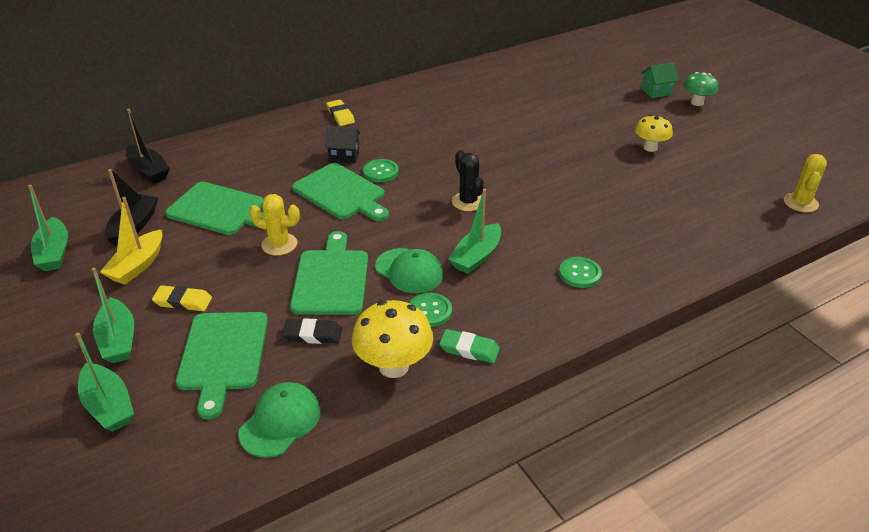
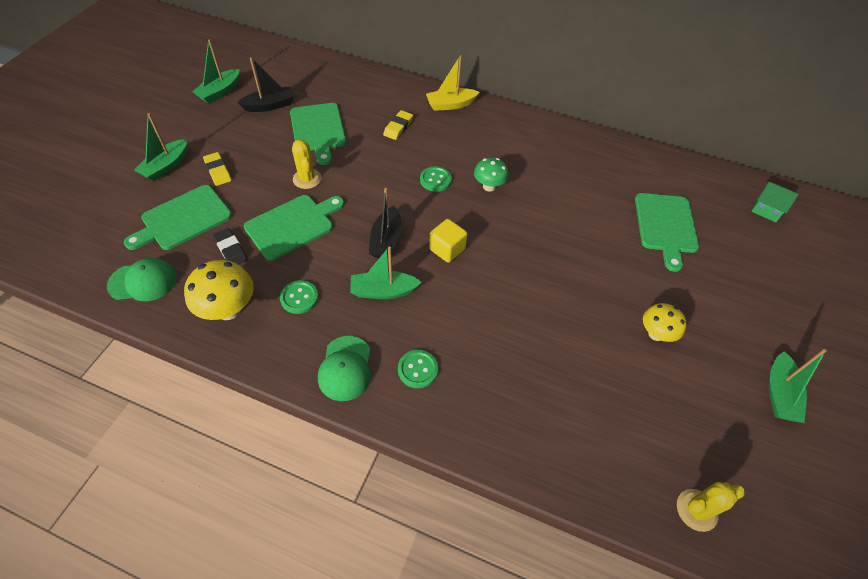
camera: 50 degrees right, 15 degrees up
green boat [75,333,134,432] -> green boat moved to [769,349,827,423]
yellow boat [100,197,162,285] -> yellow boat moved to [426,55,479,111]
black boat [126,109,170,184] -> black boat moved to [369,188,402,259]
green cutting board [292,163,389,221] -> green cutting board moved to [635,193,699,272]
black house [325,126,360,164] -> none
yellow eraser [326,100,355,126] -> yellow eraser moved to [383,110,413,140]
green cap [375,248,443,293] -> green cap moved to [318,336,371,401]
green eraser [439,329,500,363] -> none
black cactus [452,150,484,211] -> yellow cube [429,219,467,263]
green house [641,62,679,98] -> green house moved to [751,181,799,222]
green mushroom [684,72,718,106] -> green mushroom moved to [474,157,509,192]

